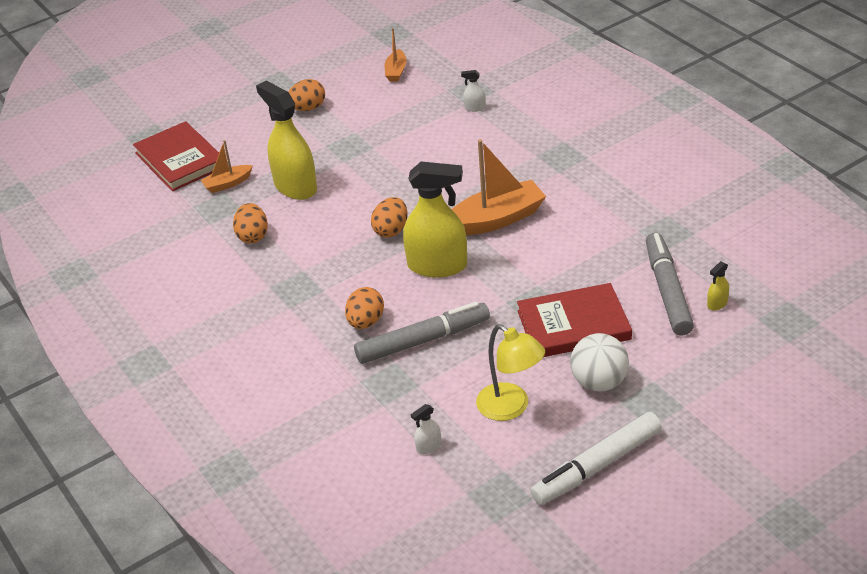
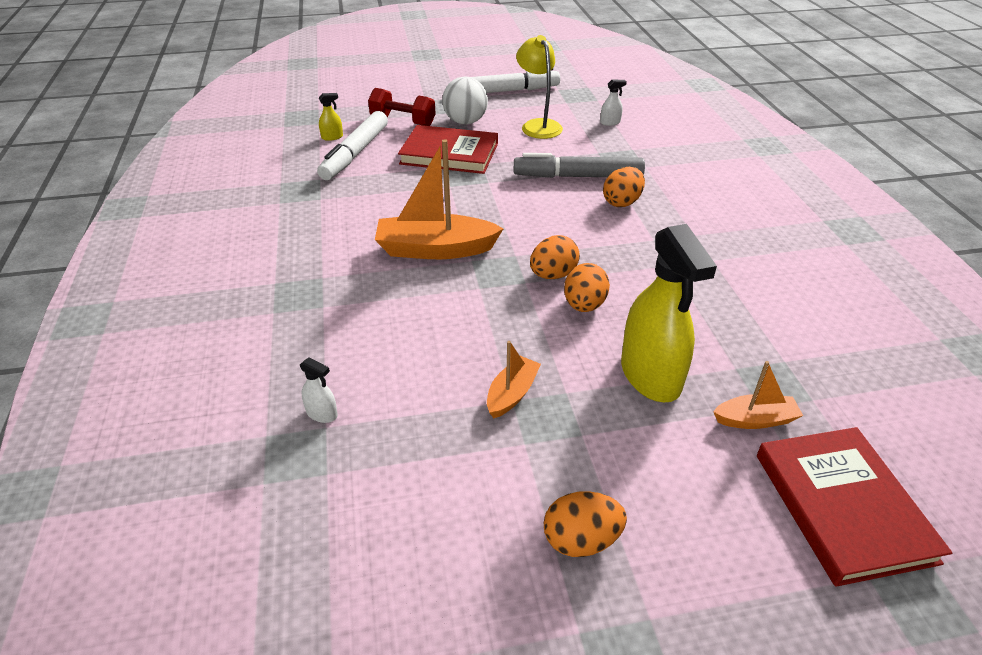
camera: 160 degrees left, 0 degrees up
orange egg [233,203,268,243] -> orange egg moved to [564,263,610,312]
orange boat [385,28,406,81] -> orange boat moved to [487,341,541,418]
yellow spray bottle [403,162,467,278] -> none
grey marker [646,232,694,336] -> white marker [317,111,388,180]
none -> red dumbbell [368,88,436,126]

